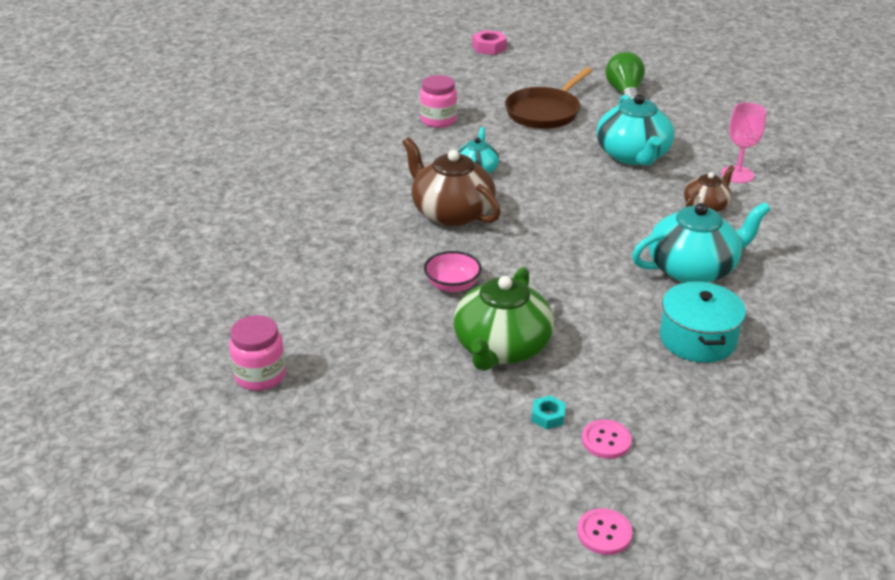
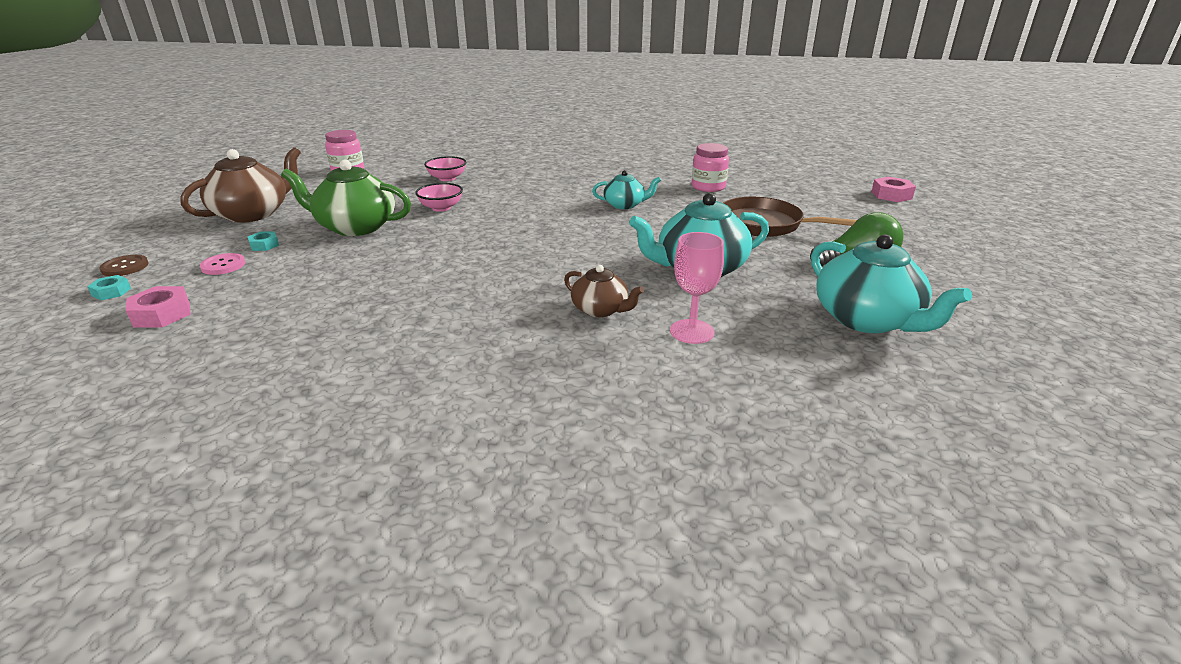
camera: 80 degrees right, 5 degrees down
brown teapot [402,137,501,226] -> brown teapot moved to [180,147,301,223]
pink button [577,508,632,555] -> brown button [99,255,148,276]
turquoise teapot [632,202,771,283] -> turquoise teapot moved to [811,234,972,333]
turquoise pot [659,282,746,363] -> none
none -> turquoise nut [87,275,131,300]
none -> pink nut [126,286,191,327]
none -> pink bowl [424,156,467,181]

